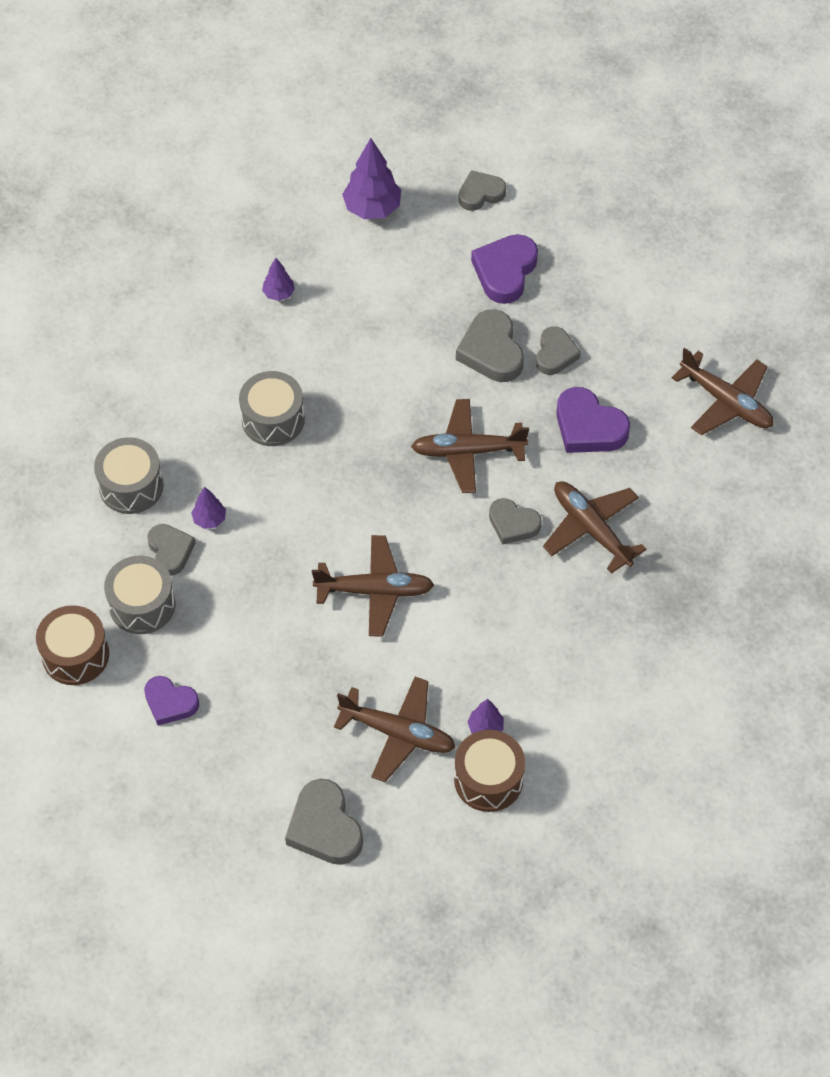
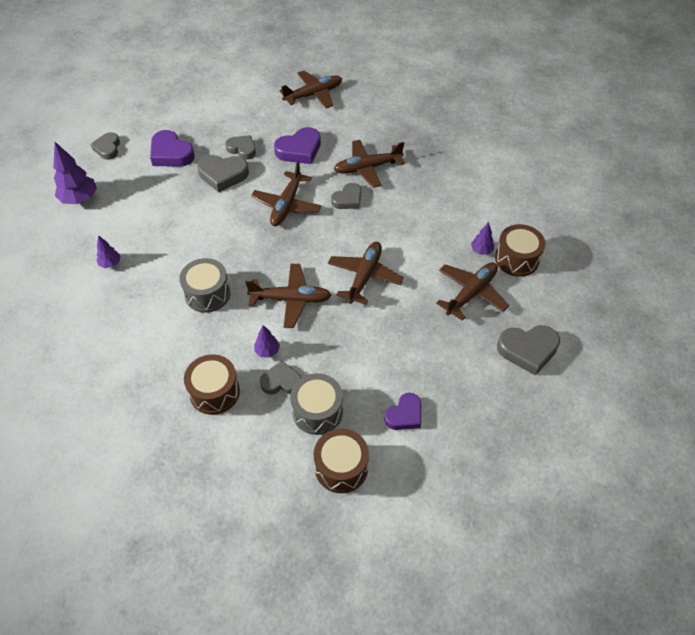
camera: 70 degrees left, 5 degrees down
grey drum [94,437,164,514] -> brown drum [184,354,240,415]
none -> brown plane [245,264,332,328]

